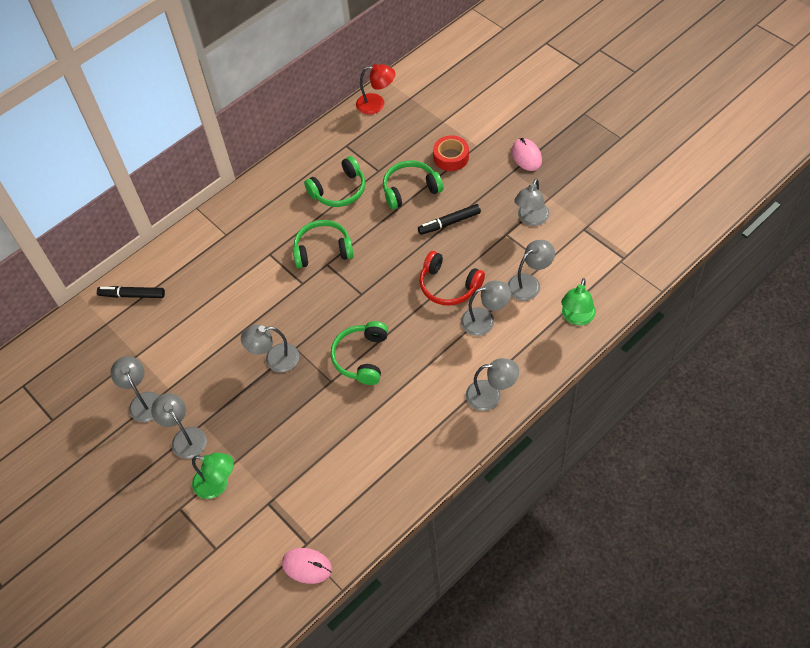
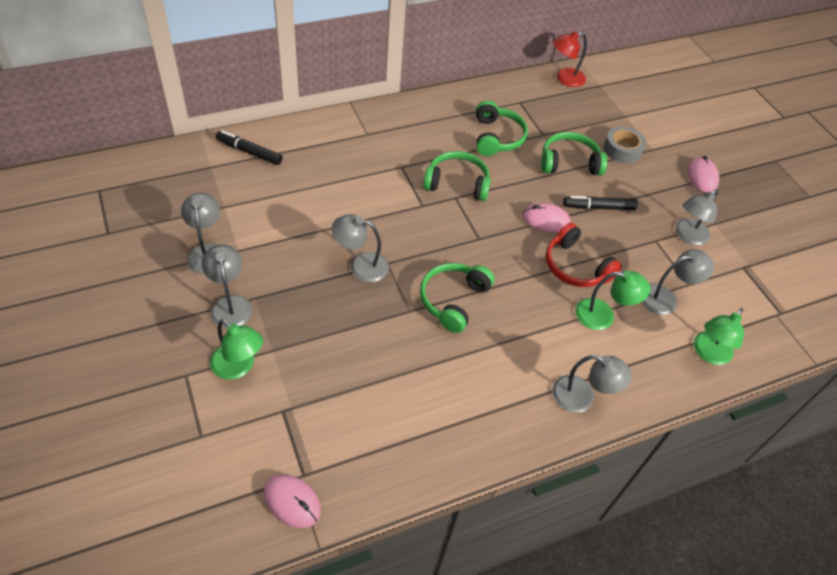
camera: 10 degrees right, 5 degrees down
green headphones [304,156,365,207] -> green headphones turned 75 degrees counterclockwise [476,100,528,156]
red lamp [356,64,395,115] -> red lamp turned 135 degrees clockwise [553,31,587,87]
red tape [433,135,469,171] -> grey tape [604,126,646,163]
grey lamp [461,281,511,336] -> green lamp [575,271,650,330]
none -> pink mouse [522,203,571,233]

